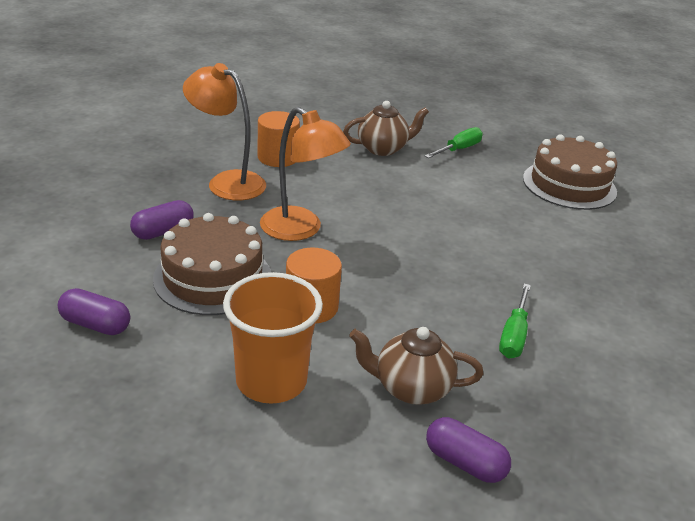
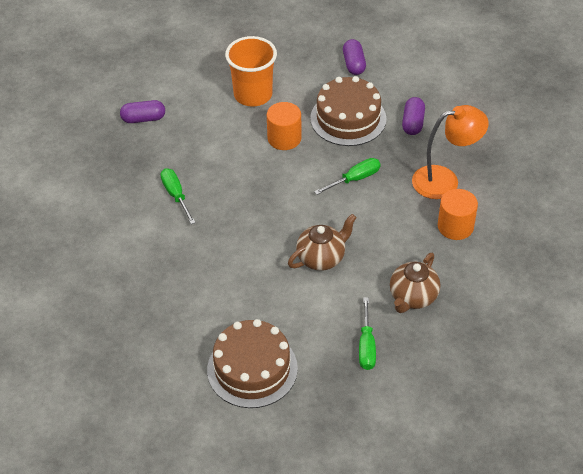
camera: 140 degrees right, 15 degrees up
purple capsule [58,288,130,335] -> purple capsule turned 75 degrees counterclockwise [343,39,366,75]
orange lamp [260,107,351,241] -> green screwdriver [314,158,381,195]
brown teapot [349,327,483,405] -> brown teapot moved to [288,214,357,271]

